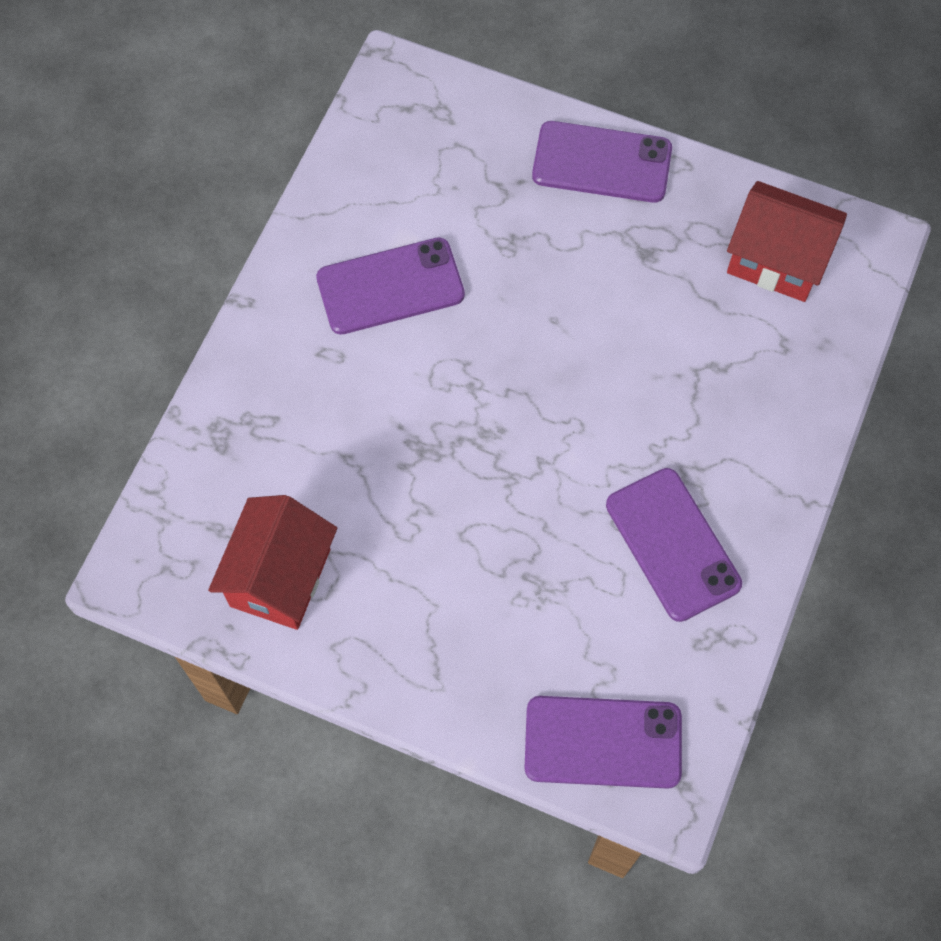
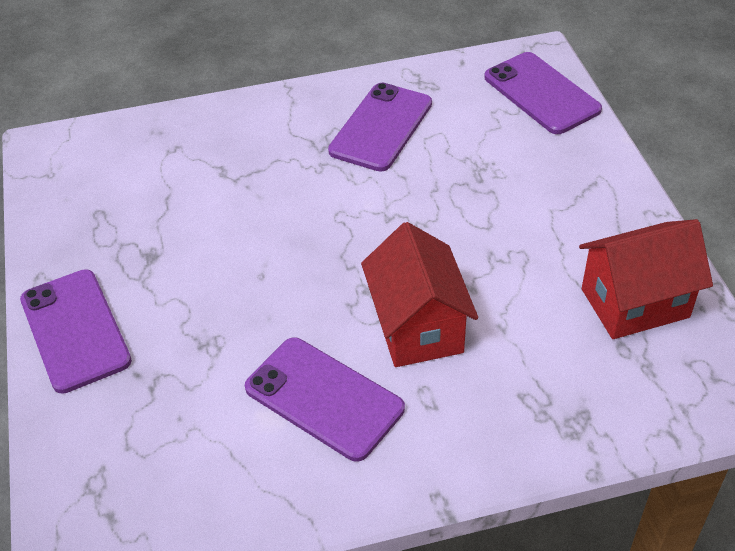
camera: 125 degrees left, 20 degrees down
red house [727,181,847,302] -> red house moved to [361,222,478,367]

